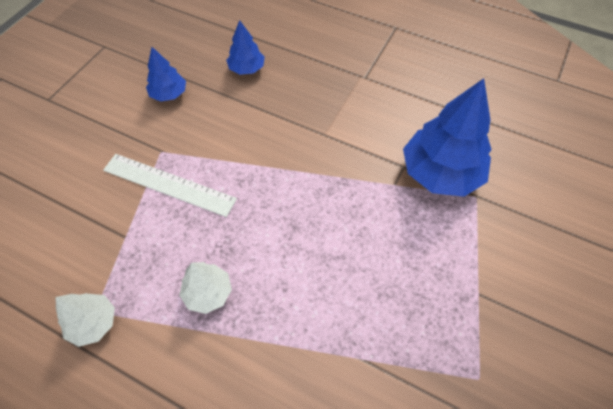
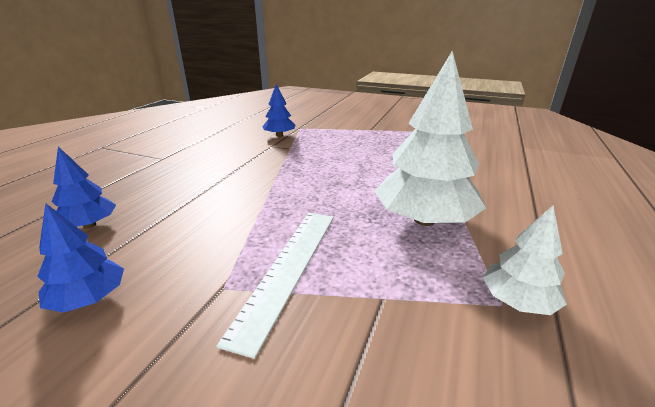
camera: 95 degrees left, 30 degrees down
white tree [179,262,232,314] -> white tree [375,51,486,226], size x1.92
blue tree [403,78,492,197] -> blue tree [262,84,296,137], size x0.52

